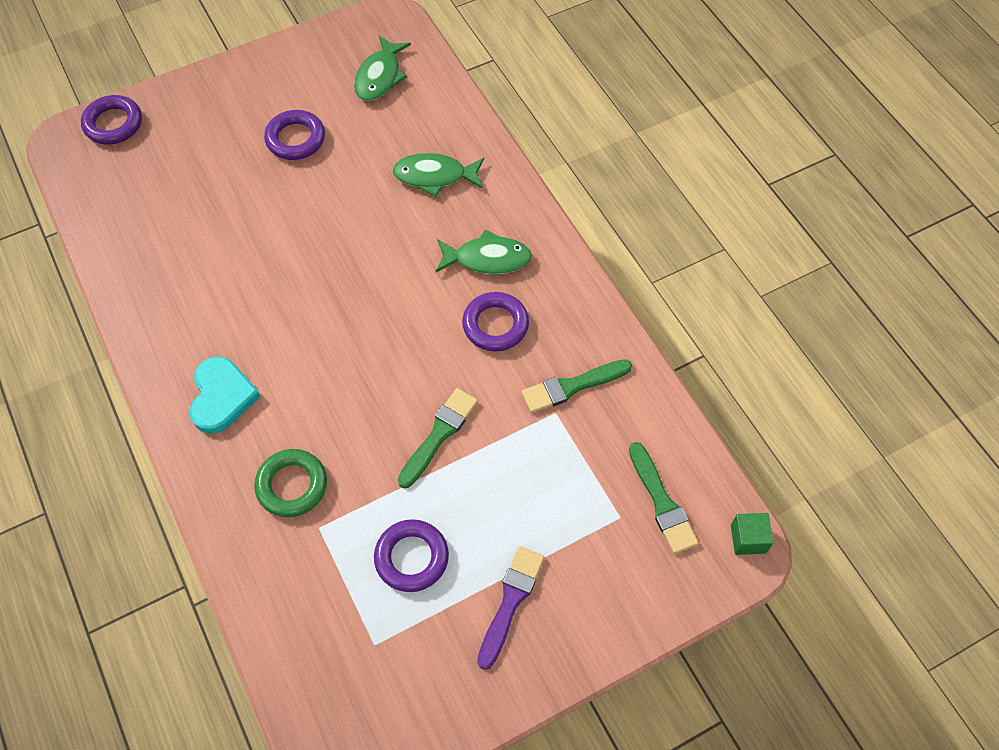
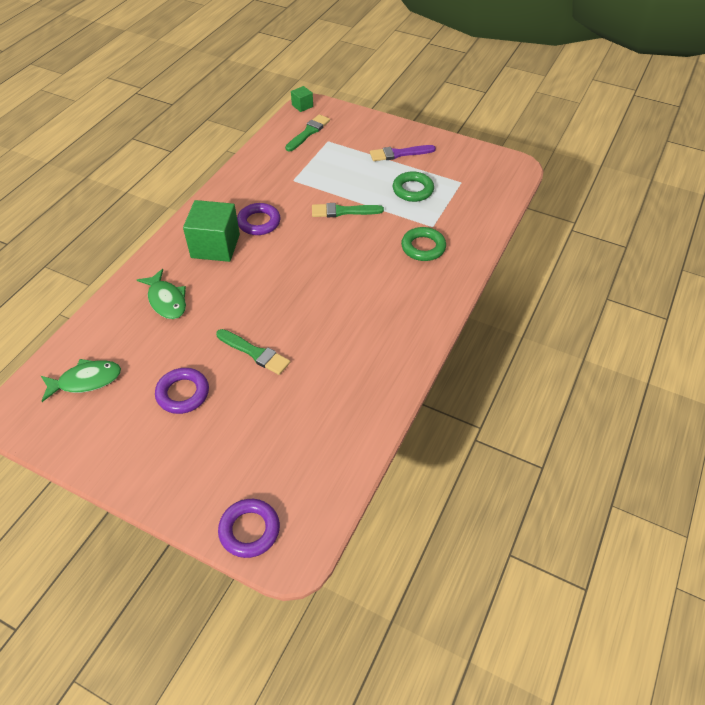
camera: 125 degrees left, 10 degrees down
turquoise heart [189,356,261,434] -> none
purple ring [374,519,449,592] -> green ring [393,171,434,202]
green fish [436,230,532,274] -> green cube [183,200,240,262]
green brush [521,359,632,413] -> green brush moved to [216,329,290,375]

